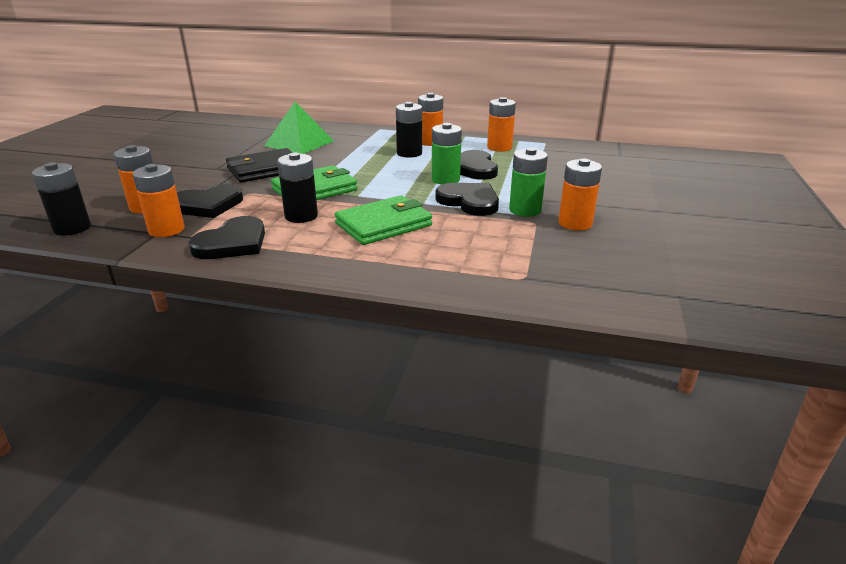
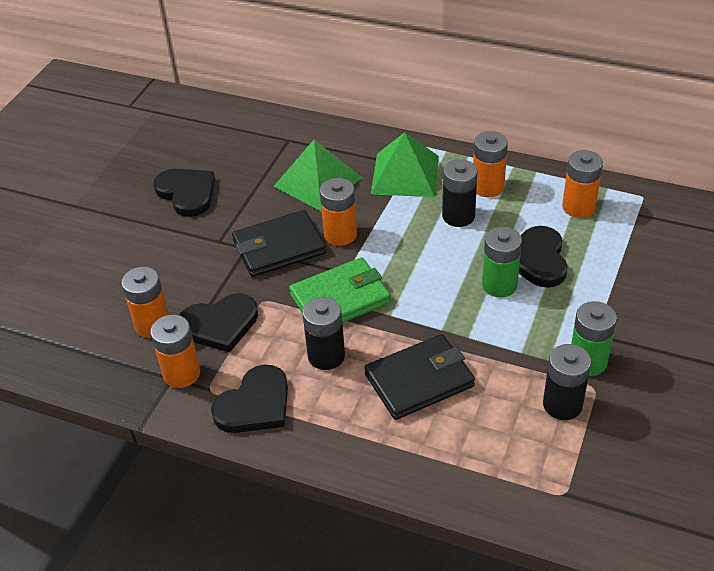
camera: 10 degrees right, 15 degrees up
black battery [32,162,91,236] -> black battery moved to [543,344,591,420]
green wallet [335,195,432,245] -> black wallet [364,334,475,420]
black heart [435,183,499,216] -> black heart moved to [153,169,215,217]
orange battery [558,158,602,231] -> orange battery moved to [320,178,357,246]
none -> green pyramid [371,132,439,197]

